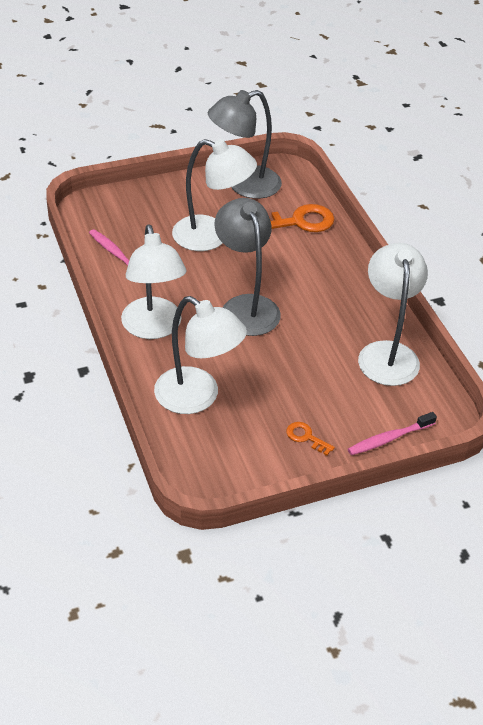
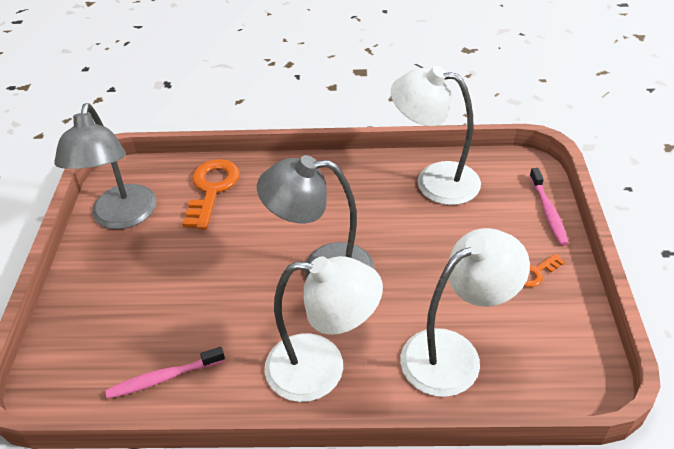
camera: 65 degrees left, 0 degrees up
white lamp [172,139,257,251] -> none

